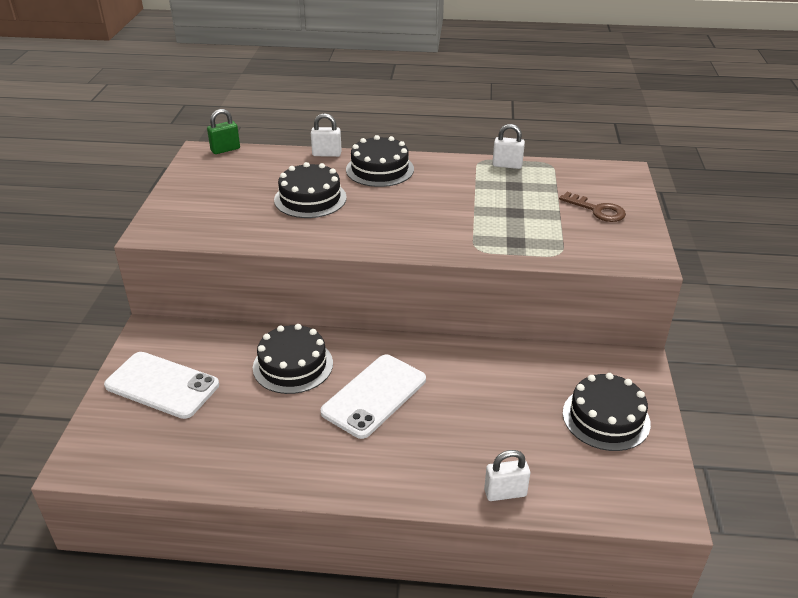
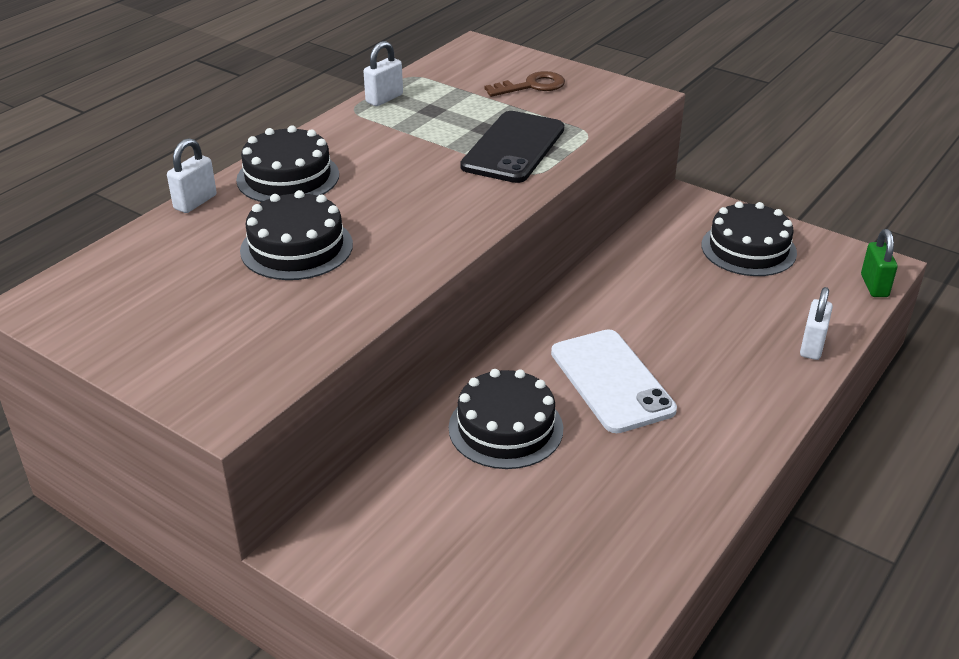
camera: 60 degrees left, 0 degrees up
white phone [104,352,219,419] -> none
green padlock [207,109,240,154] -> green padlock moved to [861,229,898,297]
none -> black phone [460,111,564,183]

